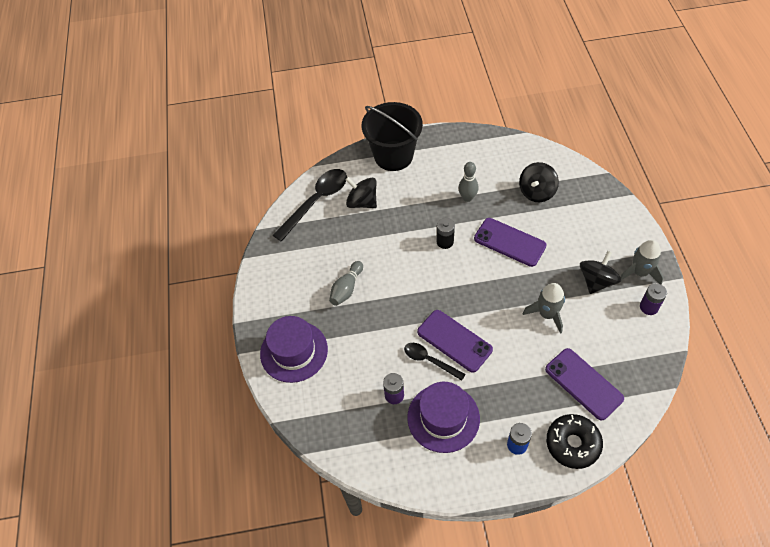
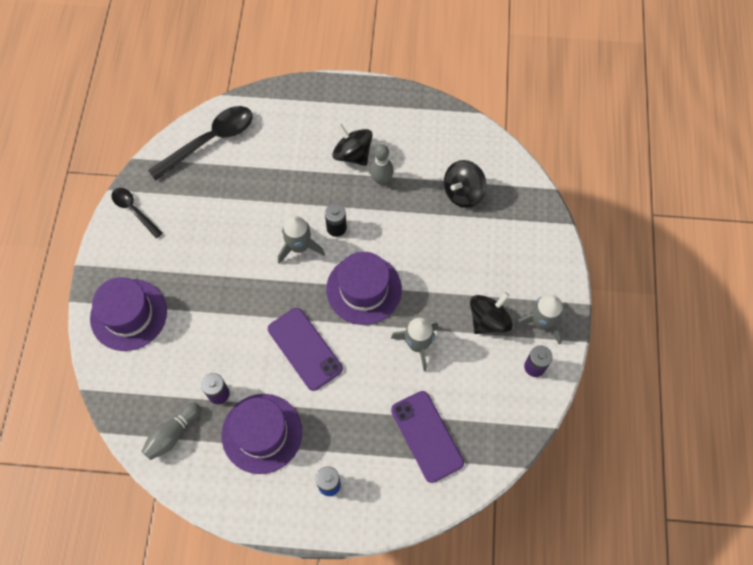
camera: 10 degrees right, 10 degrees up
grey bowling pin [329,261,363,306] -> grey bowling pin moved to [142,402,200,460]
black spinning top [345,177,377,208] -> black spinning top moved to [332,123,373,166]
black bucket [362,102,423,171] -> none
black spoon [404,343,466,381] -> black spoon moved to [112,188,163,238]
purple phone [474,218,547,267] -> none
black donut [546,414,603,469] -> none
none -> grey rocket [278,216,325,264]
none -> purple hat [326,252,402,325]

